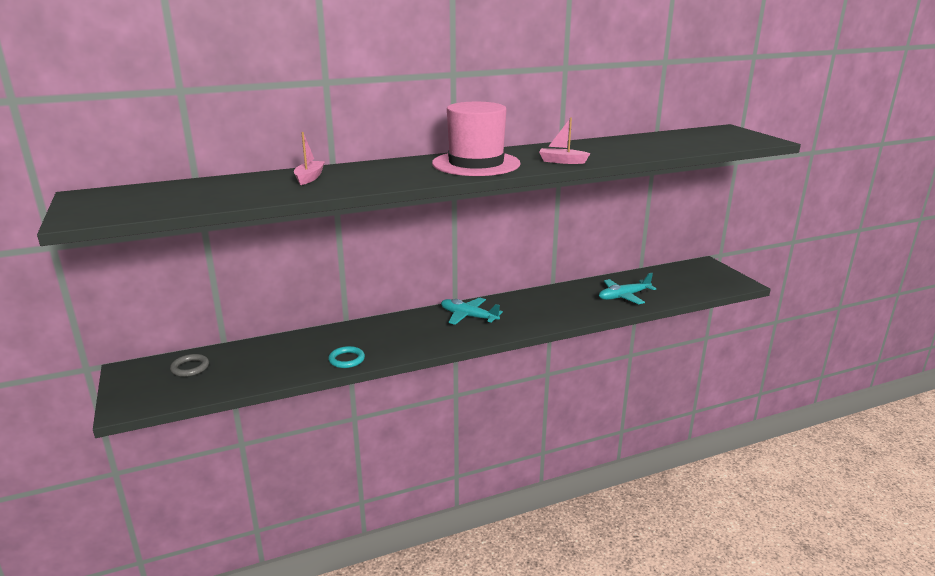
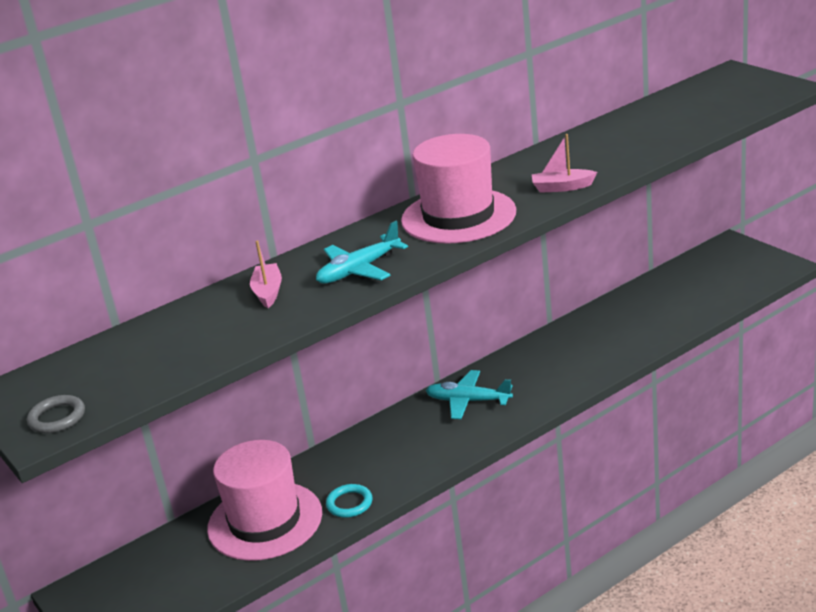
camera: 10 degrees left, 5 degrees up
grey ring [170,354,209,377] -> grey ring moved to [27,395,85,433]
turquoise plane [599,273,656,304] -> turquoise plane moved to [316,221,408,284]
none -> pink hat [207,440,322,561]

